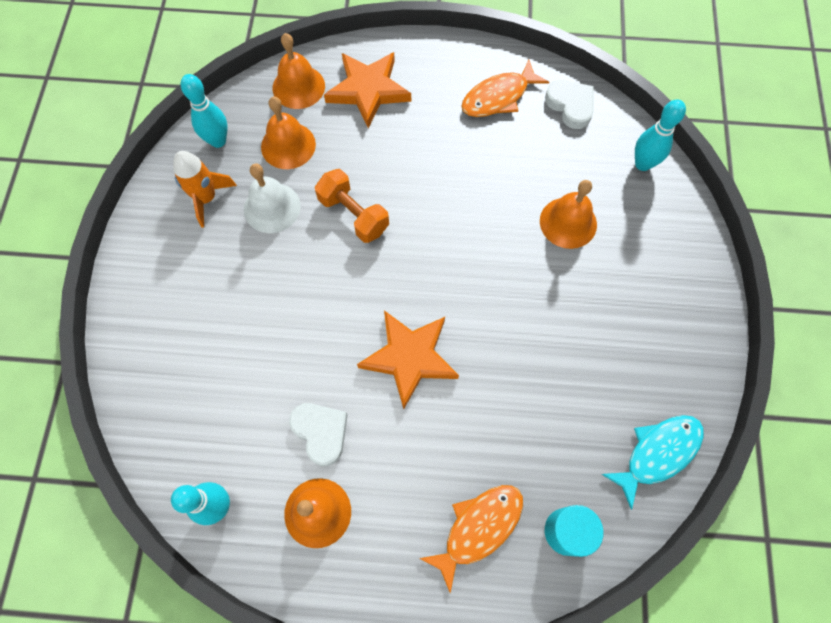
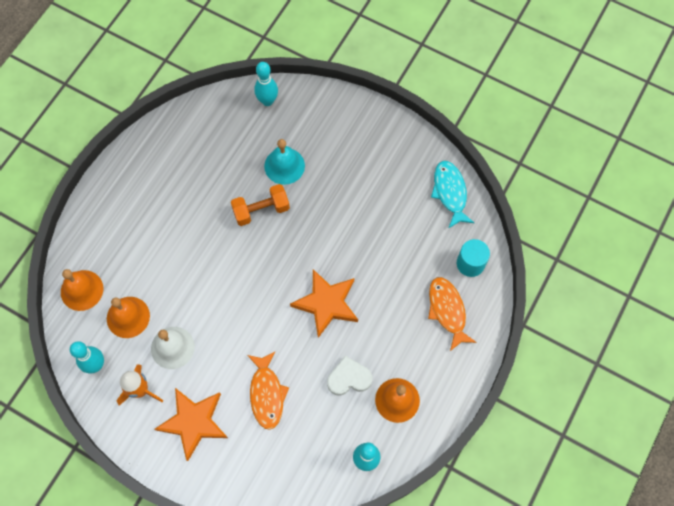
camera: 65 degrees left, 0 degrees up
orange dumbbell [315,169,389,243] -> orange dumbbell moved to [231,184,290,226]
orange star [324,52,411,128] -> orange star moved to [155,388,228,461]
orange fish [461,60,549,117] -> orange fish moved to [247,351,289,430]
orange bell [540,180,597,249] -> turquoise bell [264,139,305,185]
white heart [545,80,594,129] -> none

